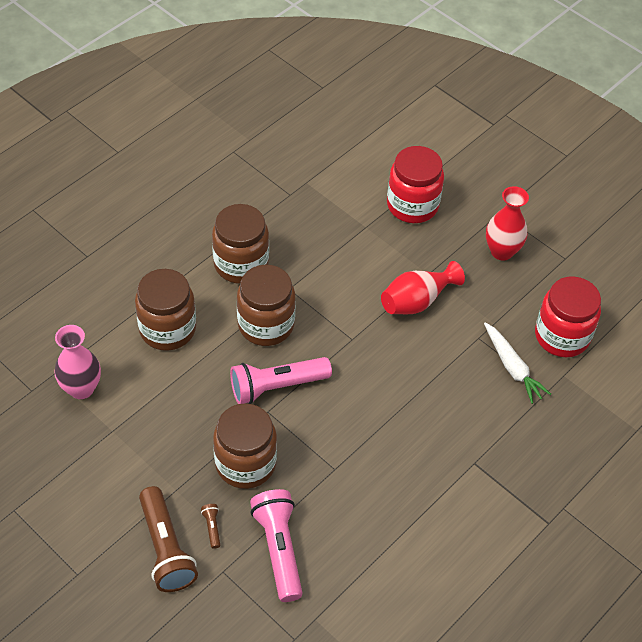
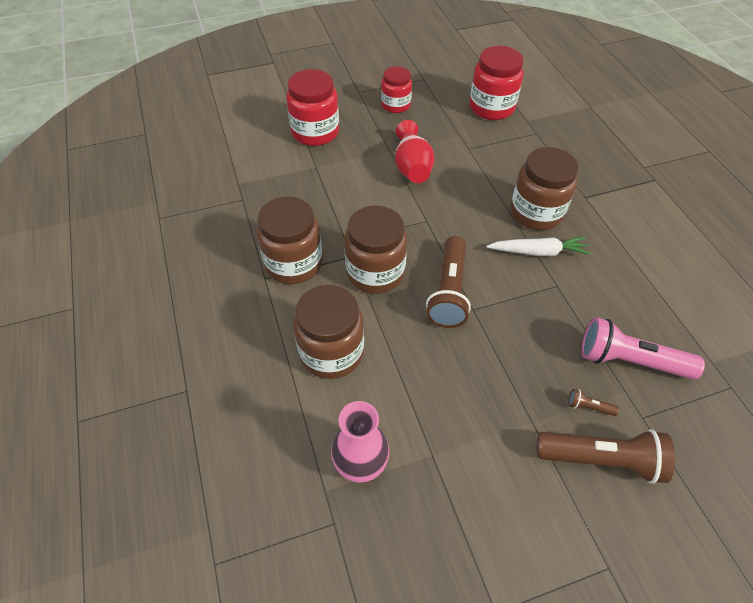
camera: 60 degrees left, 0 degrees up
brown jar [213,403,277,489] -> brown jar moved to [511,147,579,230]
pink flashlight [230,357,332,404] -> brown flashlight [426,236,471,328]
white carrot [484,322,551,404] -> white carrot moved to [487,237,591,256]
red vase [486,186,529,261] -> red jar [381,66,412,113]

